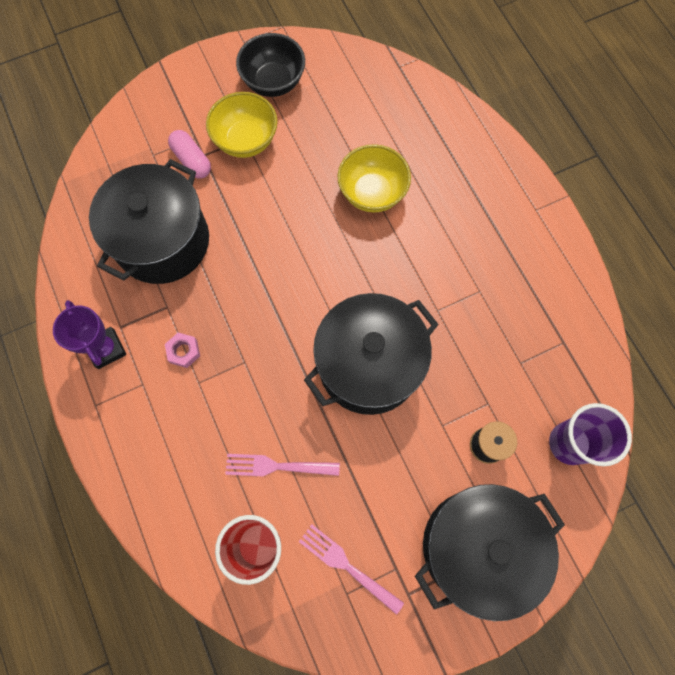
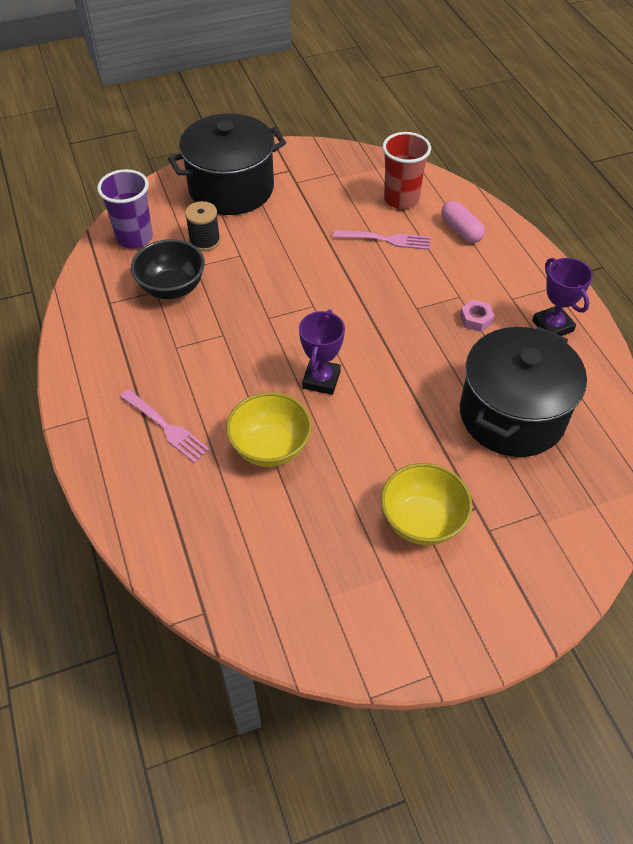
camera: 175 degrees left, 20 degrees down
pink capsule [168,130,211,179] -> pink capsule moved to [441,201,485,243]
black bowl [236,33,305,97] -> black bowl moved to [131,239,205,299]
pink fork [299,524,404,615] -> pink fork moved to [120,389,210,463]
black pot [304,293,439,415] -> none
none -> purple trophy [299,309,345,395]

